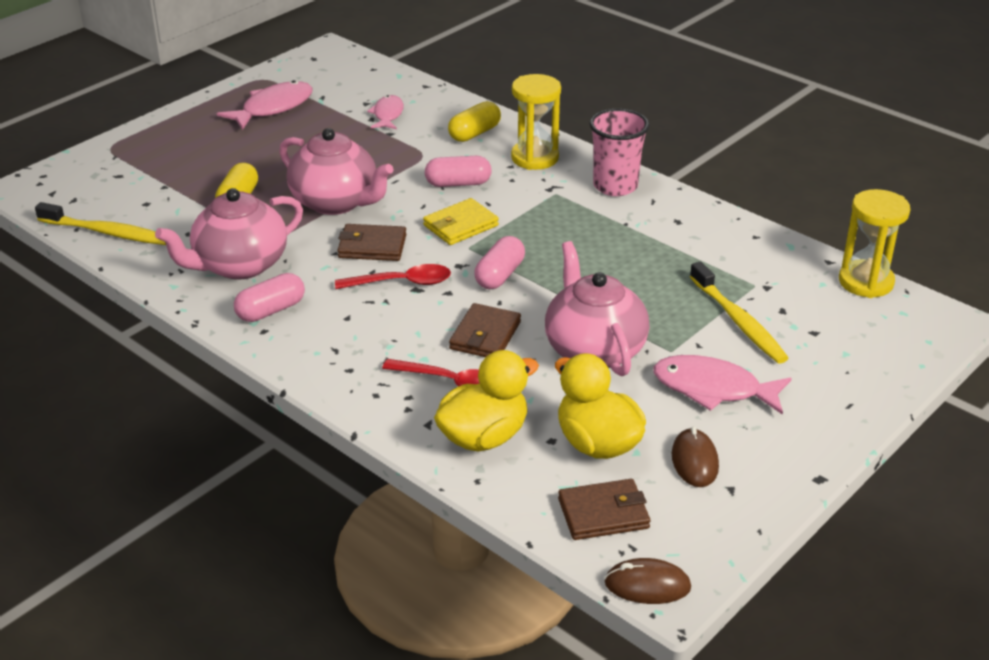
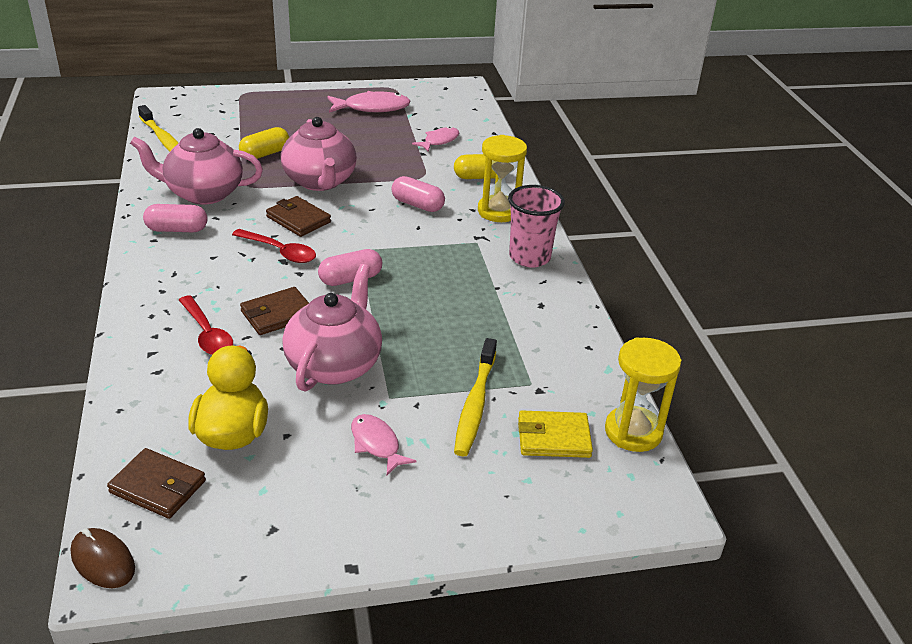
camera: 35 degrees right, 0 degrees up
yellow wallet [423,198,499,245] -> yellow wallet moved to [518,411,593,458]
yellow duck [434,350,539,452] -> none
pink fish [653,355,792,415] -> pink fish [351,414,416,475], size x0.63
brown mouse [672,426,719,487] -> none

